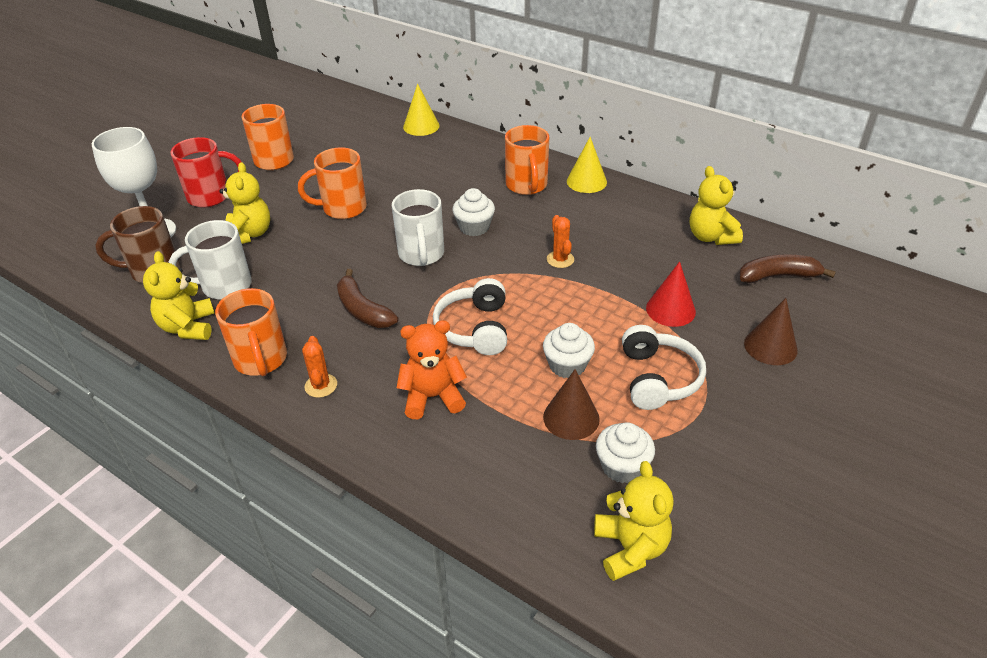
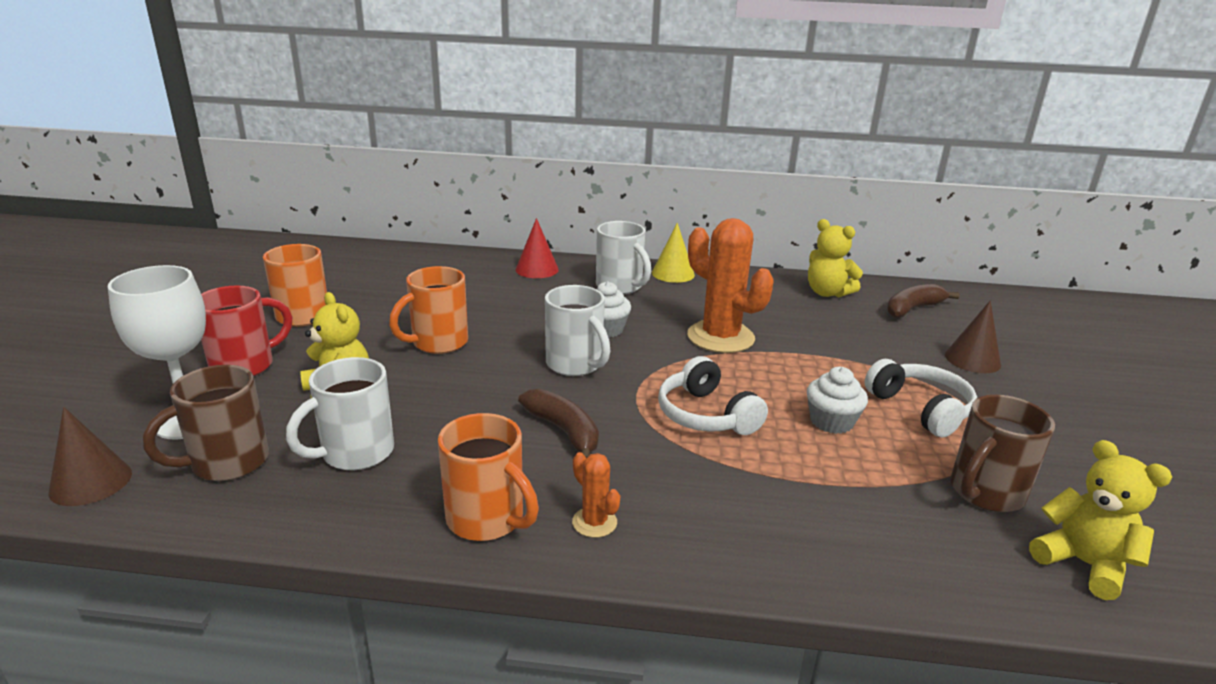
camera: 30 degrees left, 15 degrees down
yellow teddy bear [143,251,215,340] -> none
brown banana [337,269,399,328] -> brown banana turned 150 degrees counterclockwise [518,389,599,458]
orange teddy bear [397,320,467,419] -> none
yellow cone [403,84,440,136] -> none
orange mug [505,125,549,195] -> white mug [596,221,651,294]
brown cone [543,369,600,440] -> brown cone moved to [48,407,132,506]
orange cactus [547,215,574,268] -> orange cactus [687,218,774,353], size x2.20
white cupcake [596,422,655,483] -> brown mug [950,394,1055,512]
red cone [646,261,696,327] -> red cone moved to [516,218,559,278]

